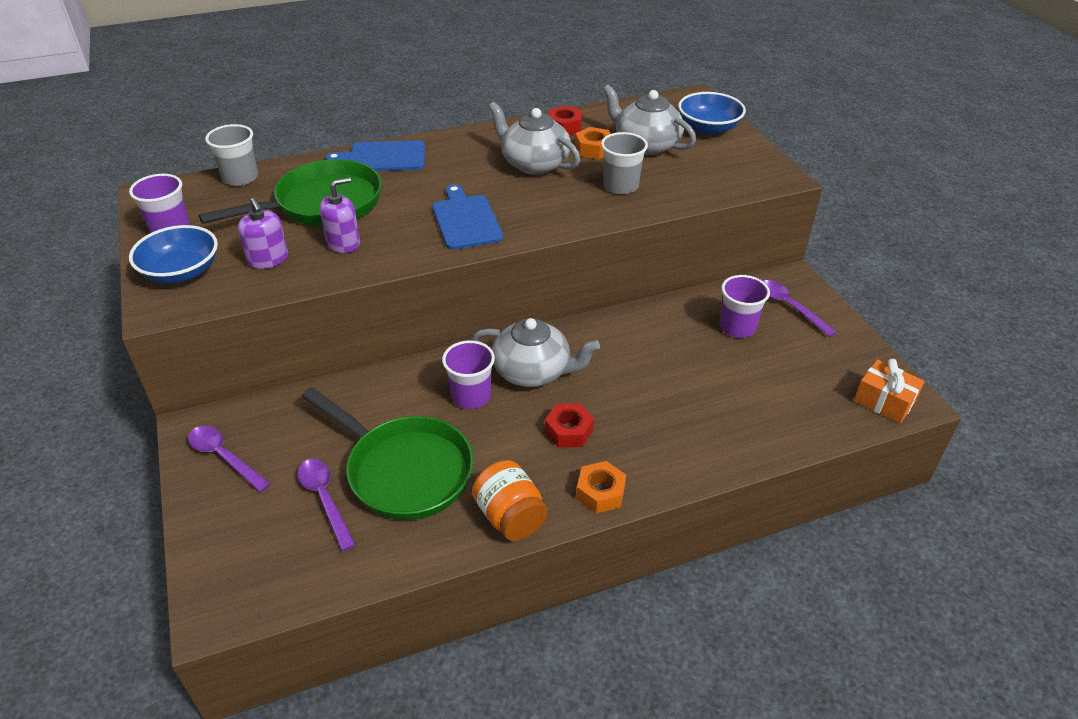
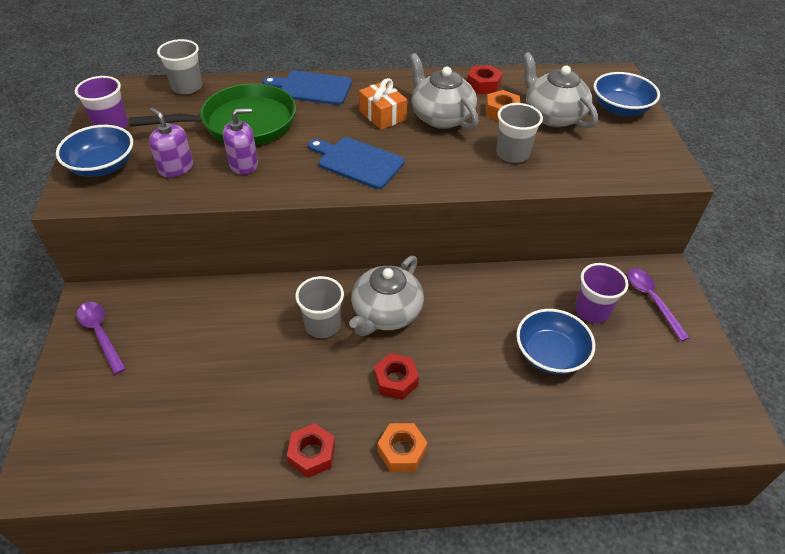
camera: 15 degrees right, 5 degrees up
purple soap dispenser [238,198,288,269] -> purple soap dispenser turned 150 degrees clockwise [149,108,193,178]
purple spoon [298,459,356,551] -> none
green pan [302,387,474,520] -> none
blue cutting board [432,184,503,250] -> blue cutting board turned 60 degrees counterclockwise [308,137,404,189]
purple cup [442,340,495,409] -> grey cup [295,276,344,338]
grey teapot [472,318,600,387] -> grey teapot turned 90 degrees clockwise [349,256,424,336]
orange jar [472,460,548,541] -> red nut [287,423,335,478]
orange gift [854,359,925,423] -> orange gift moved to [359,78,407,130]
none -> blue bowl [516,309,595,375]

